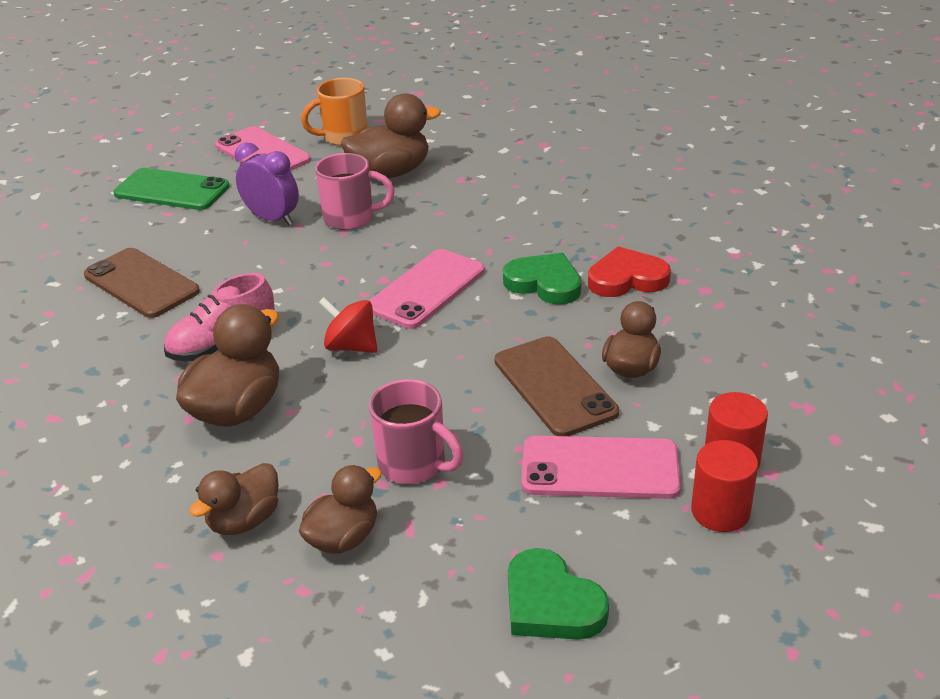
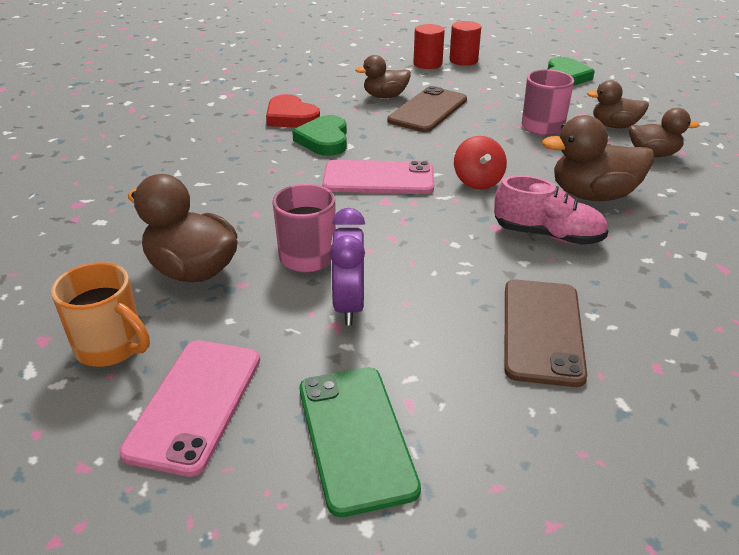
camera: 125 degrees left, 0 degrees up
pink phone [521,436,681,499] -> none

